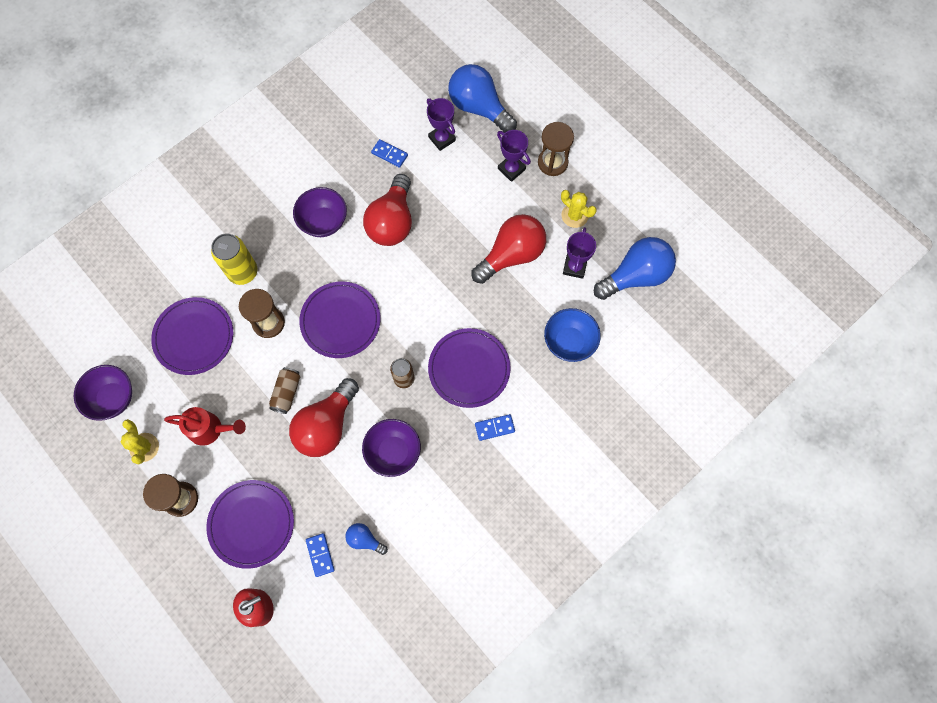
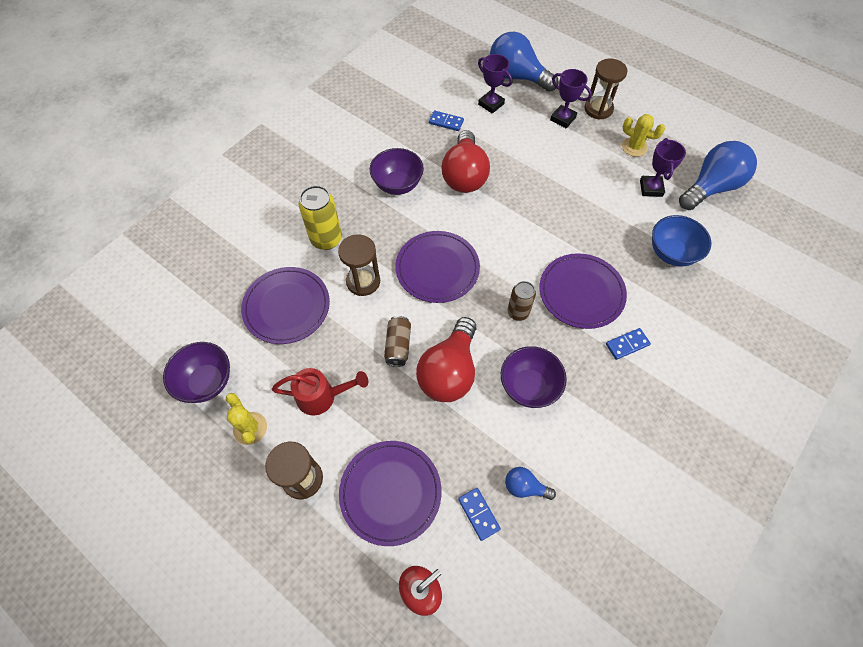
camera: 10 degrees left, 10 degrees down
red light bulb [471,214,546,284] -> none

